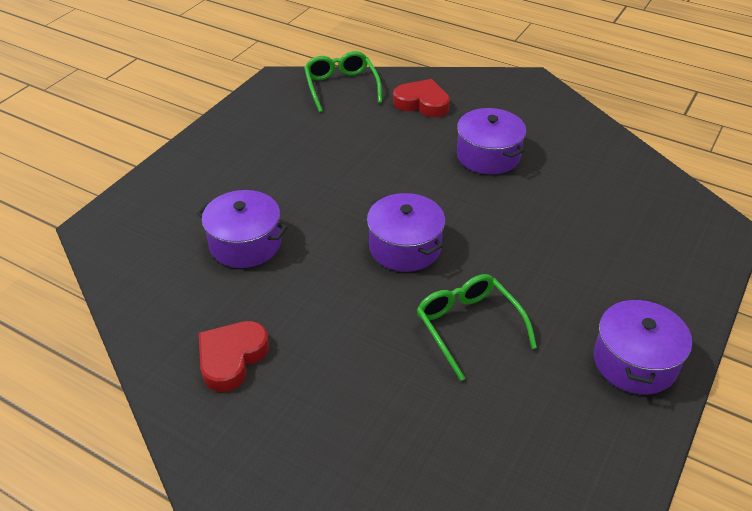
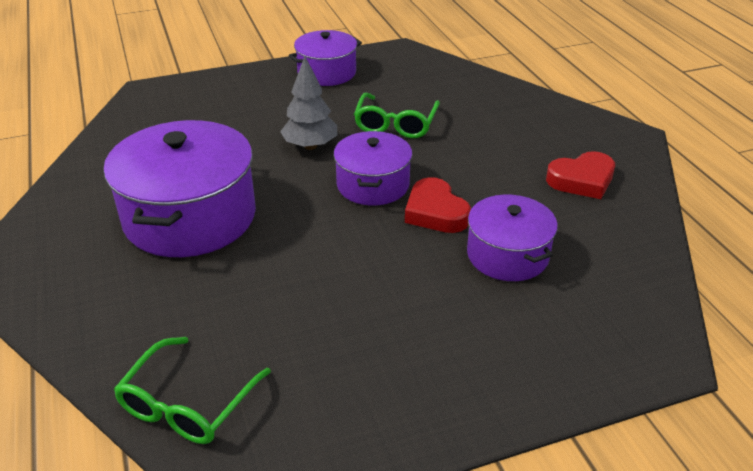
camera: 140 degrees left, 5 degrees down
red heart [393,79,450,117] -> red heart moved to [405,177,471,233]
purple pot [457,108,526,175] -> purple pot [103,120,256,257], size x1.71
none -> grey tree [280,56,337,150]

